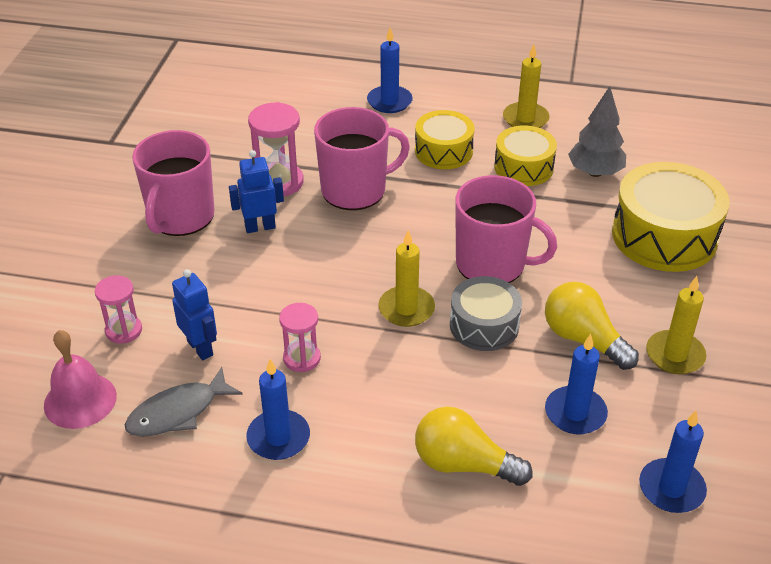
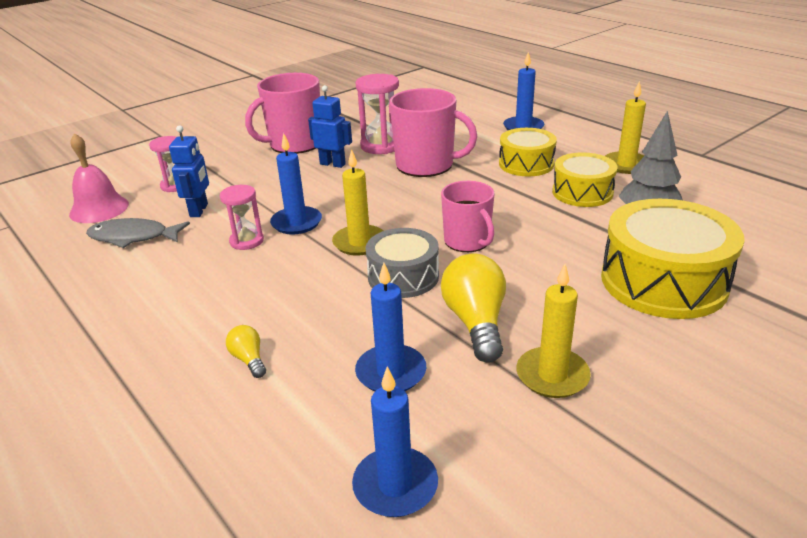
camera: 40 degrees right, 10 degrees down
blue candle [246,359,310,460] -> blue candle moved to [270,133,322,235]
yellow light bulb [415,406,532,486] -> yellow light bulb [226,325,266,378], size x0.49
pink mug [455,175,557,283] -> pink mug [441,181,494,252], size x0.66

